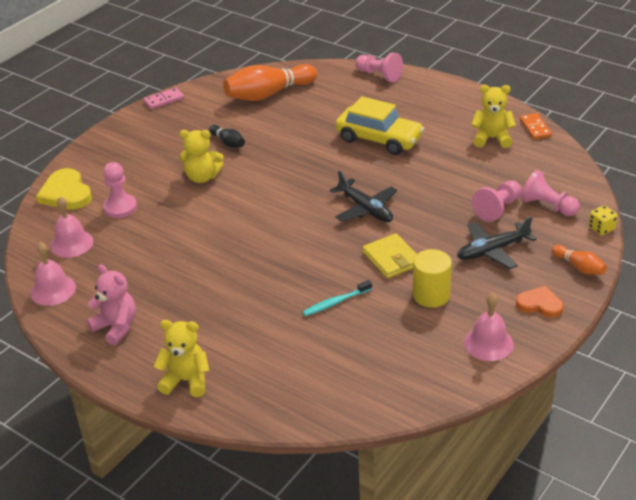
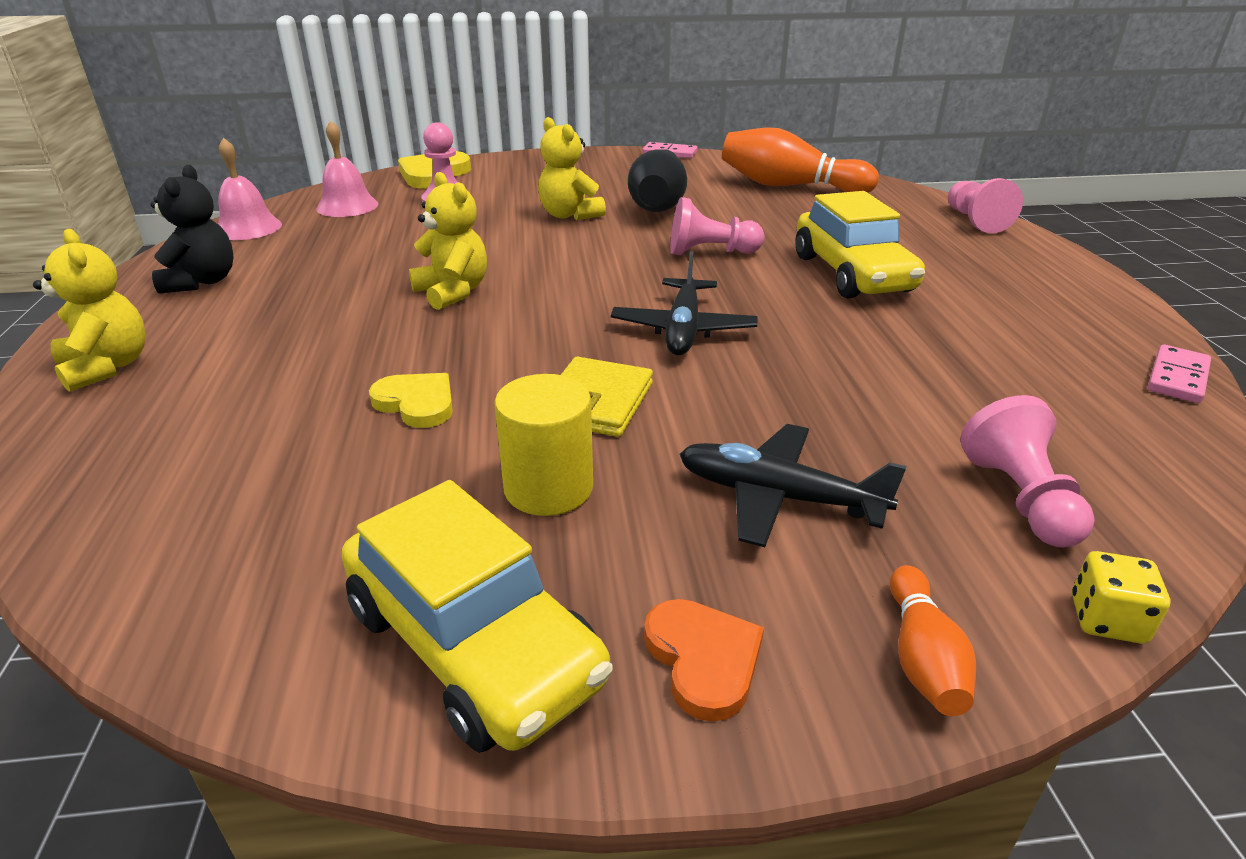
camera: 45 degrees right, 5 degrees down
pink teddy bear [87,264,136,345] -> black teddy bear [151,165,234,294]
black bowling pin [209,125,245,148] -> black bowling pin [628,149,687,212], size x2.02
turquoise toothbrush [303,280,372,316] -> yellow heart [369,373,453,428]
pink bell [464,293,514,361] -> yellow car [341,480,613,753]
yellow teddy bear [471,85,516,148] -> yellow teddy bear moved to [409,172,487,310]
pink pawn [472,180,521,222] -> pink pawn moved to [670,197,764,255]
orange domino [520,113,552,140] -> pink domino [1148,344,1211,403]

